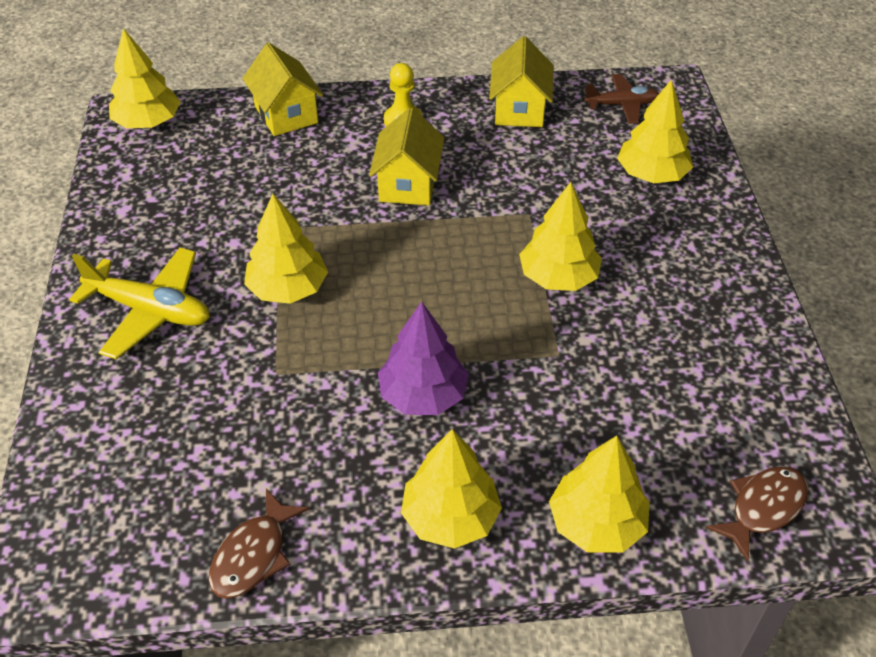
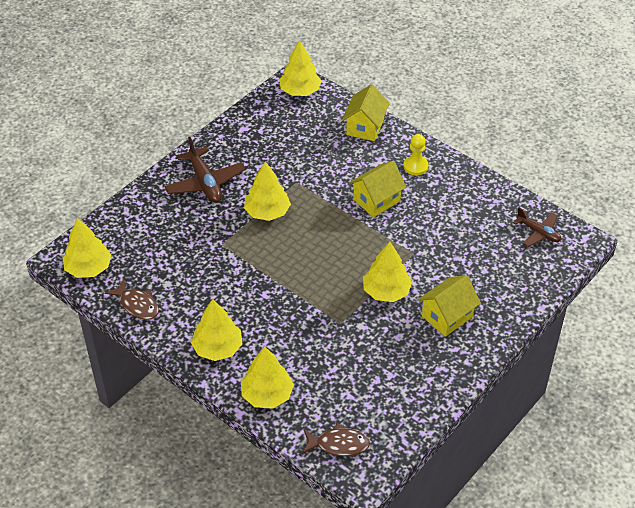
camera: 45 degrees right, 0 degrees up
yellow plane [69,247,210,359] -> brown plane [165,137,246,203]
brown fish [209,489,309,599] -> brown fish turned 120 degrees counterclockwise [105,279,159,320]
purple tree [378,302,469,415] -> none
yellow house [489,36,553,127] -> yellow house moved to [418,275,481,337]
yellow tree [617,79,693,183] -> yellow tree moved to [63,218,111,278]

